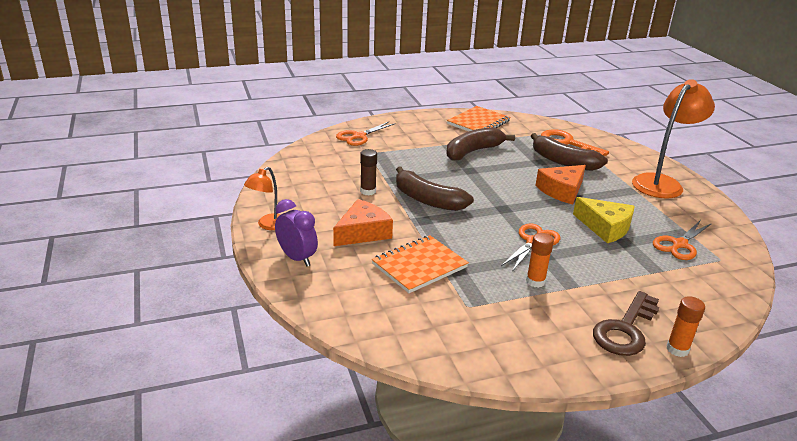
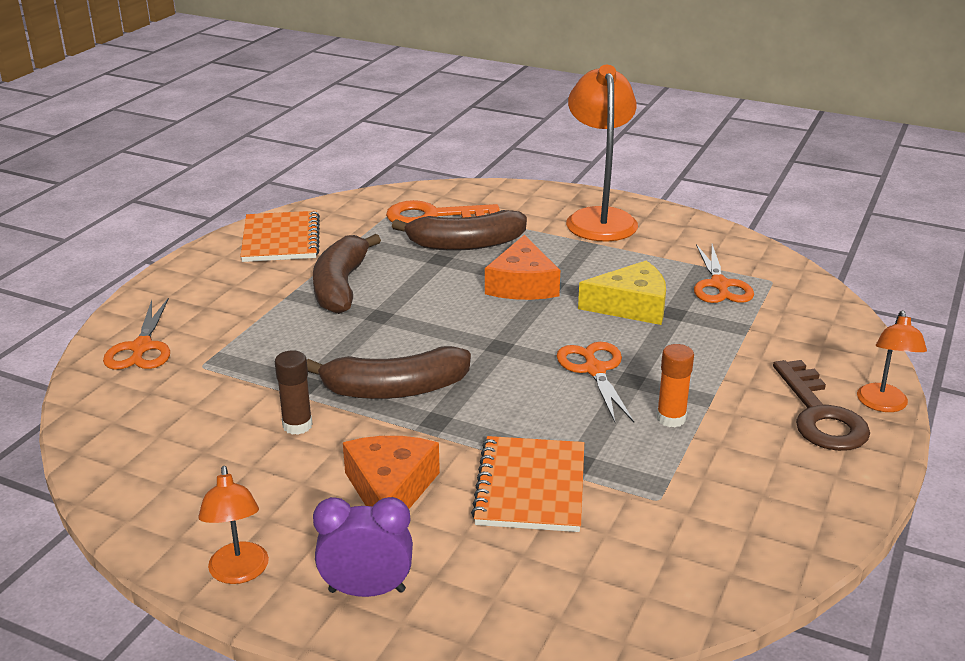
camera: 45 degrees left, 0 degrees up
orange glue stick [666,296,705,357] -> orange lamp [857,310,927,412]

